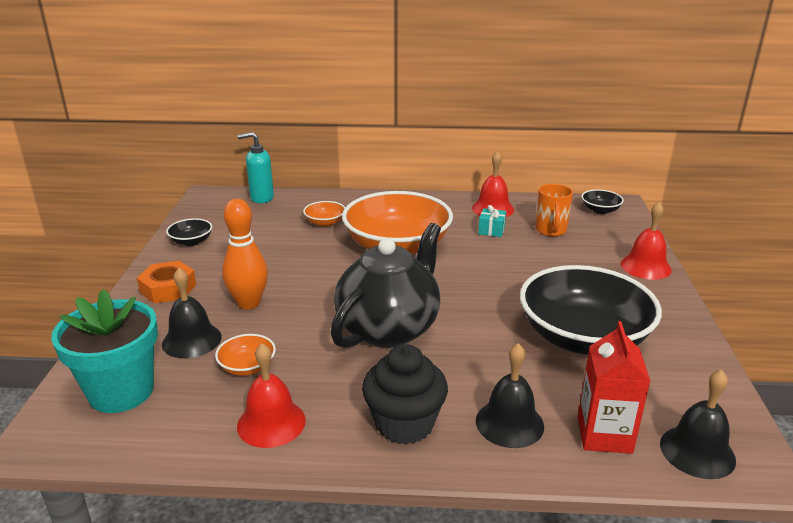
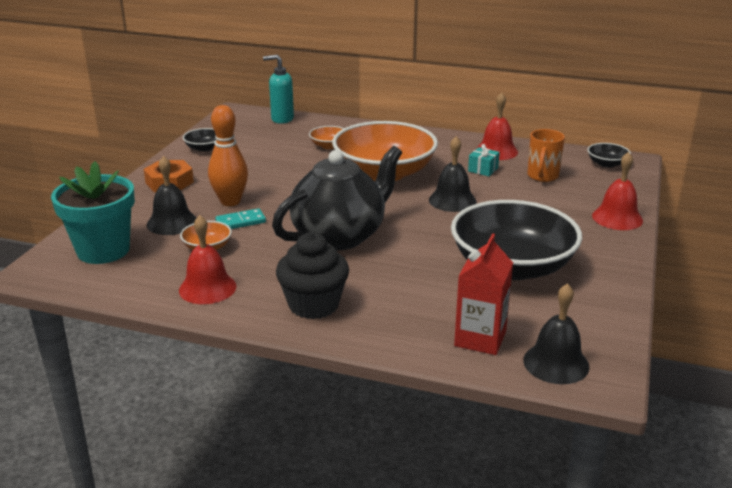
camera: 15 degrees right, 0 degrees up
black bell [476,343,544,448] -> black bell moved to [429,136,476,212]
none -> turquoise domino [215,208,266,229]

